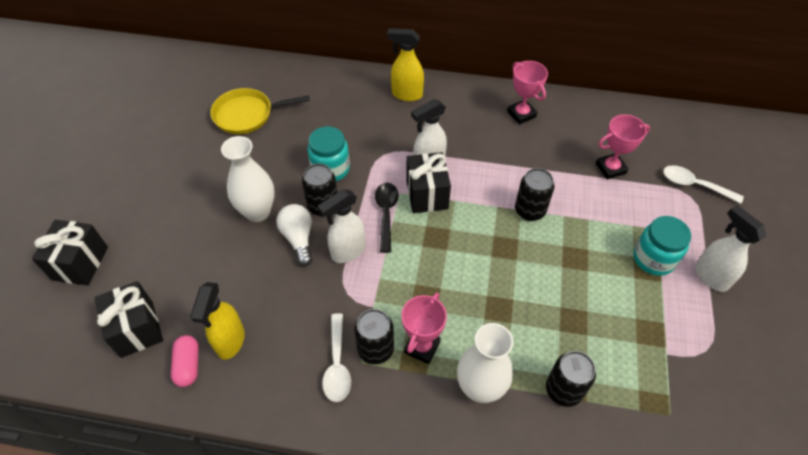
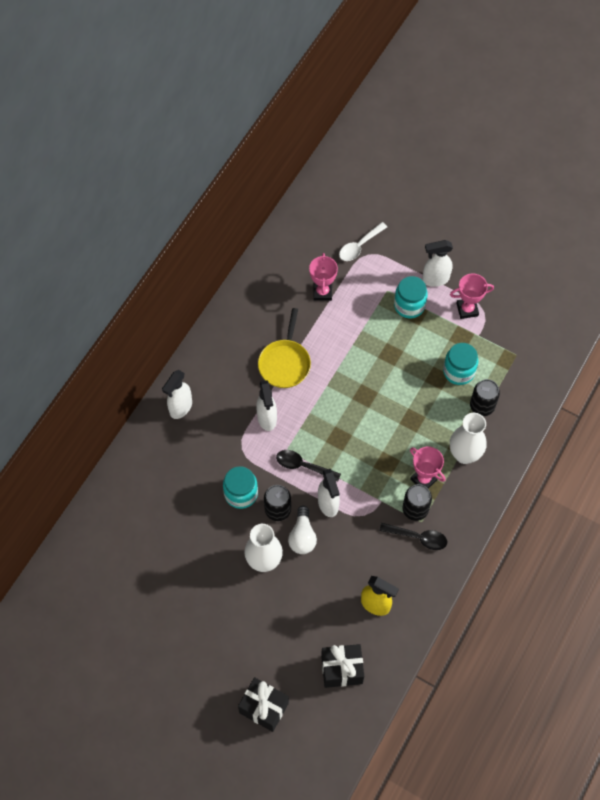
camera: 70 degrees left, 10 degrees up
pink capsule [171,335,199,387] -> none
yellow pan [210,88,310,134] -> yellow pan moved to [258,308,311,388]
white light bulb [276,204,312,266] -> white light bulb turned 90 degrees counterclockwise [288,506,317,554]
white spoon [322,313,351,402] -> black spoon [379,523,447,550]
yellow spray bottle [387,28,424,101] -> white spray bottle [162,370,192,419]
black gift [406,152,451,213] -> none
pink trophy [507,61,548,125] -> pink trophy moved to [450,274,494,319]
black can [515,168,554,221] -> none
none -> turquoise jar [443,343,478,385]

